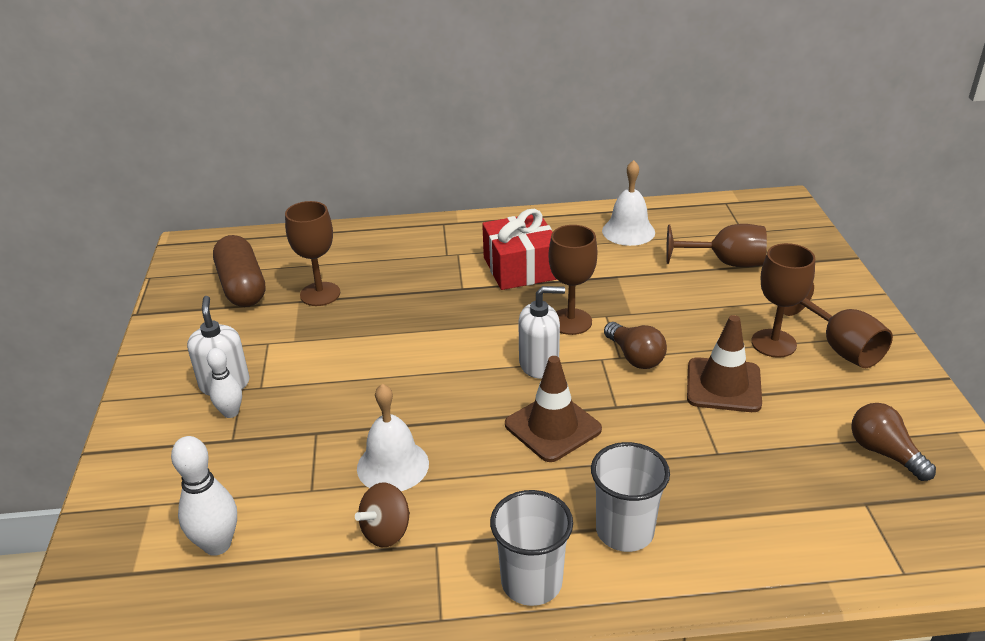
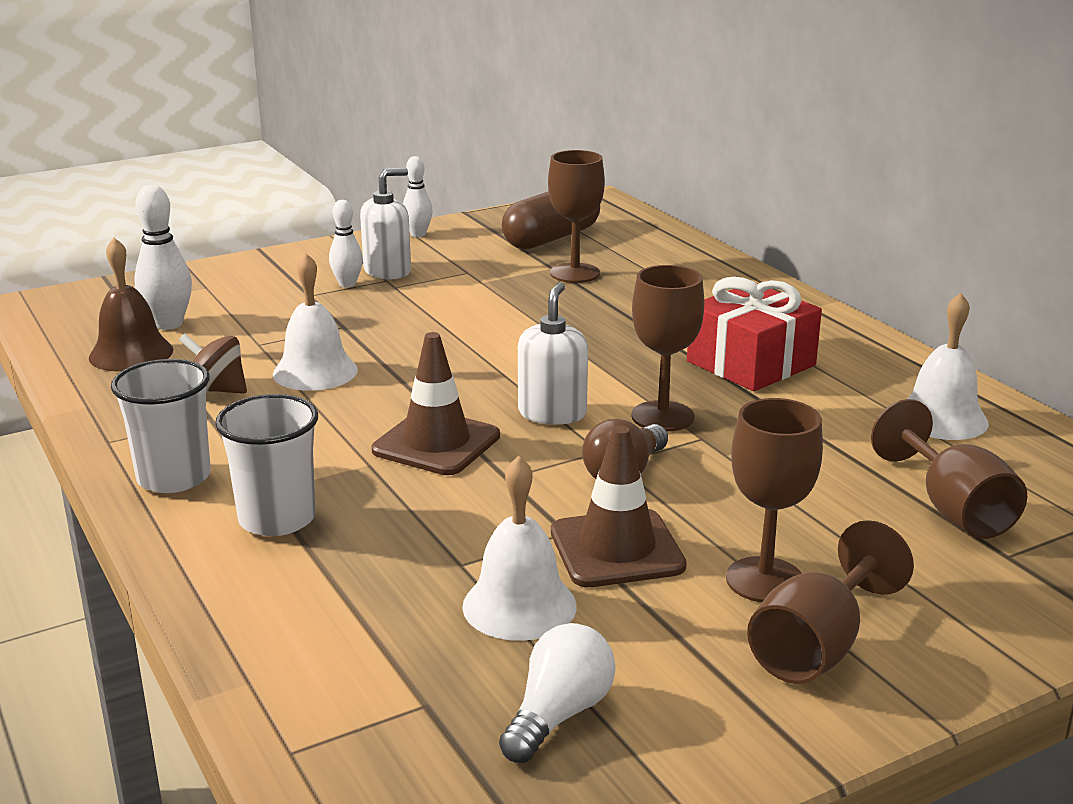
camera: 65 degrees right, 10 degrees down
white soap dispenser [518,286,565,379] -> white soap dispenser turned 135 degrees counterclockwise [518,282,588,425]
brown light bulb [851,403,936,481] -> white light bulb [499,623,615,763]
none -> brown bell [89,238,173,372]
none -> white bowling pin [403,156,433,237]
none -> white bell [462,456,577,641]

